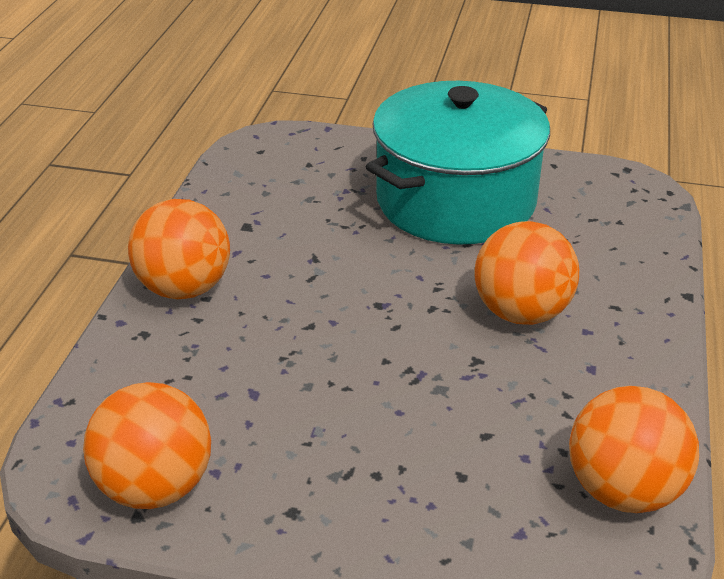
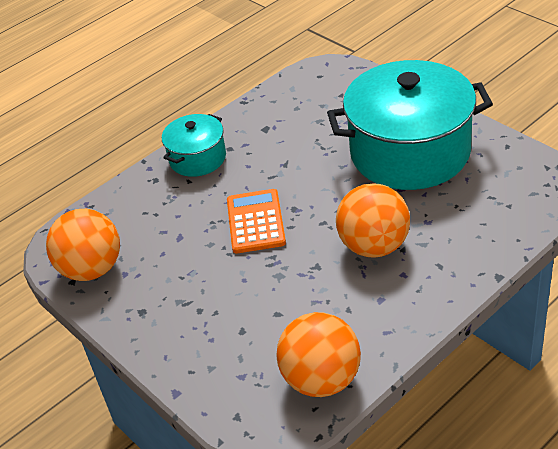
camera: 40 degrees right, 5 degrees up
orange ball [128,199,230,299] -> turquoise pot [162,114,226,177]
none -> orange calculator [227,189,286,253]

